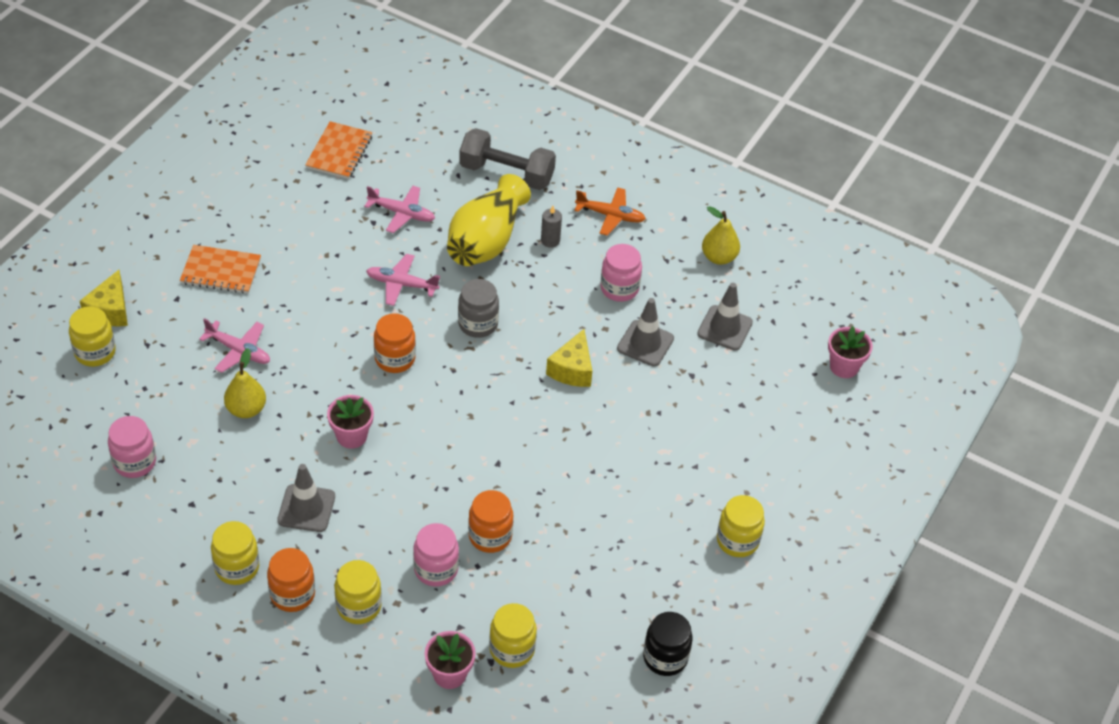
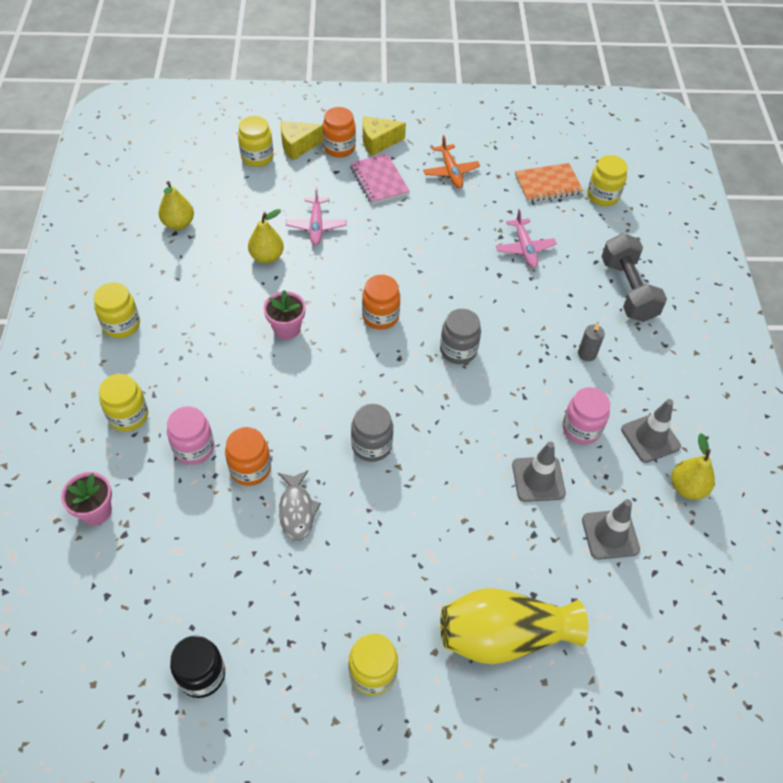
camera: 60 degrees right, 5 degrees up
pink jar [108,416,156,478] -> yellow pear [159,181,194,230]
orange notebook [180,245,261,294] -> pink notebook [350,154,410,204]
orange jar [267,548,315,612] -> orange jar moved to [323,107,356,158]
grey traffic cone [277,464,335,532] -> grey traffic cone moved to [621,399,681,463]
pink plane [366,254,440,306] -> none
yellow vase [447,174,531,266] -> yellow vase moved to [440,588,588,665]
yellow jar [489,603,537,668] -> yellow jar moved to [587,155,628,206]
yellow cheese [546,329,592,387] -> yellow cheese moved to [363,116,406,156]
orange plane [574,187,646,236] -> orange plane moved to [423,135,480,188]
pink flower pot [828,326,873,378] -> none
none -> grey fish [279,470,321,541]
none -> grey jar [351,404,393,462]

